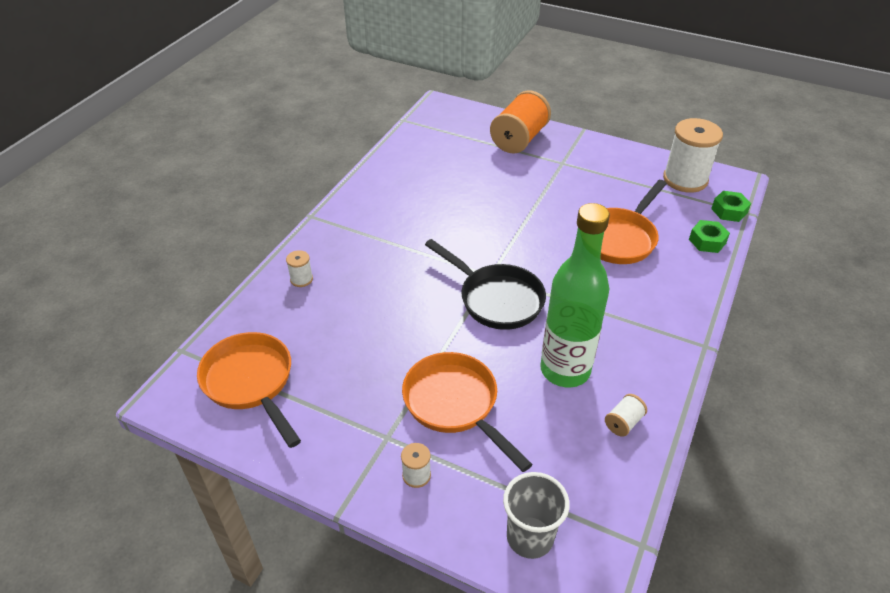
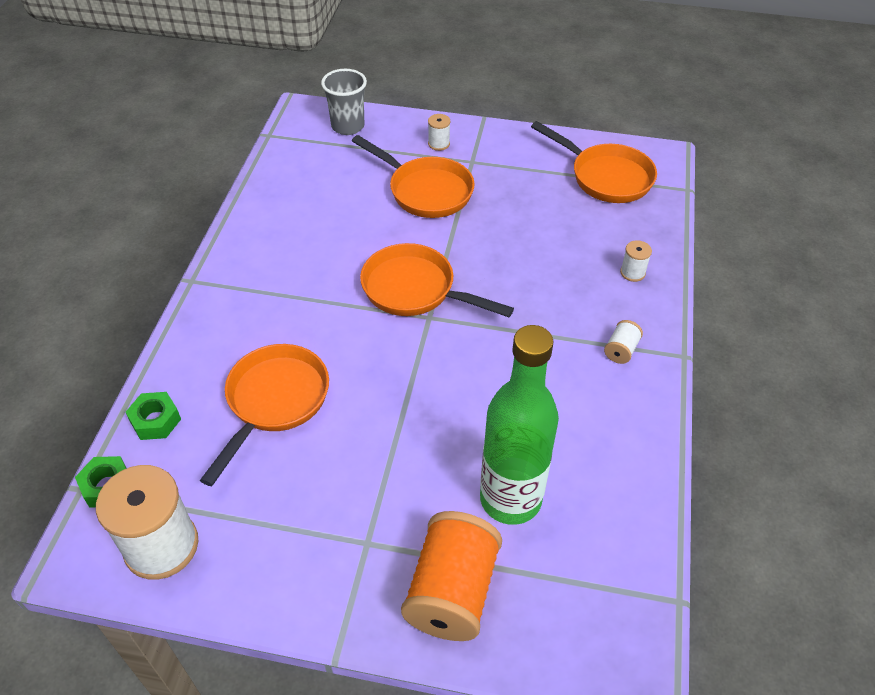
camera: 165 degrees right, 5 degrees up
black pan [425,239,546,330] -> orange pan [360,243,514,317]
green bottle [540,203,610,387] -> green bottle moved to [480,325,559,525]
white spool [605,394,647,437] -> white spool moved to [604,320,643,364]

